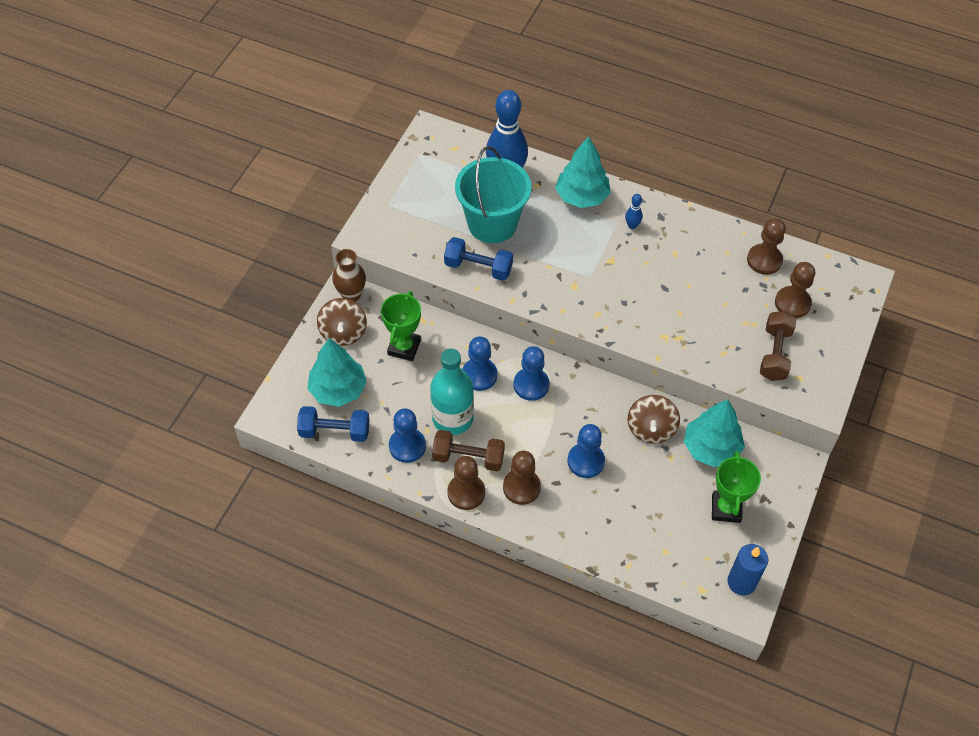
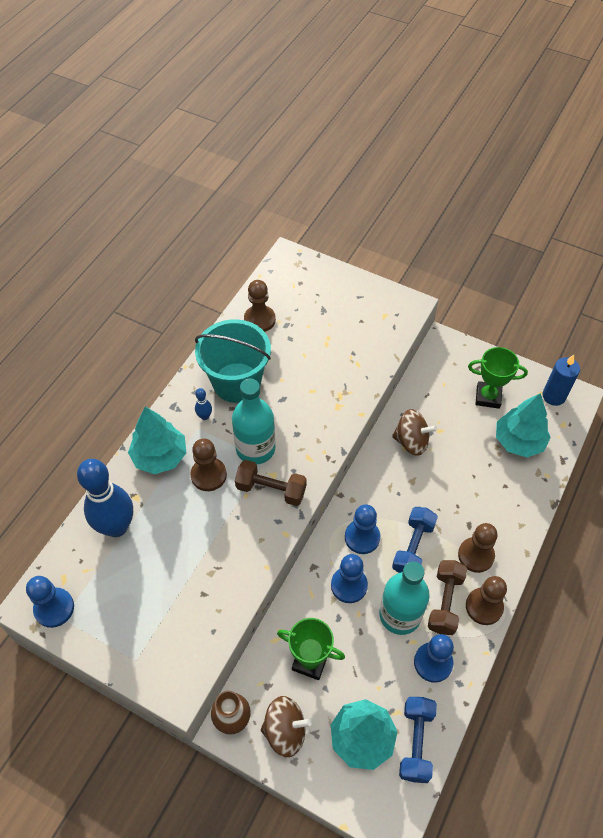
camera: 85 degrees left, 0 degrees up
blue dumbbell [444,237,513,281] -> blue dumbbell moved to [392,507,438,573]
turquoise bucket [455,146,532,243] -> turquoise bucket moved to [195,319,271,403]
blue pawn [568,424,605,478] -> blue pawn moved to [26,576,74,628]
turquoise tree [684,399,745,467] -> turquoise tree moved to [496,393,551,457]
brown dumbbell [760,311,797,381] -> brown dumbbell moved to [235,460,307,506]
brown pawn [775,262,815,318] -> brown pawn moved to [190,438,227,491]
none -> turquoise bottle [232,379,275,464]

